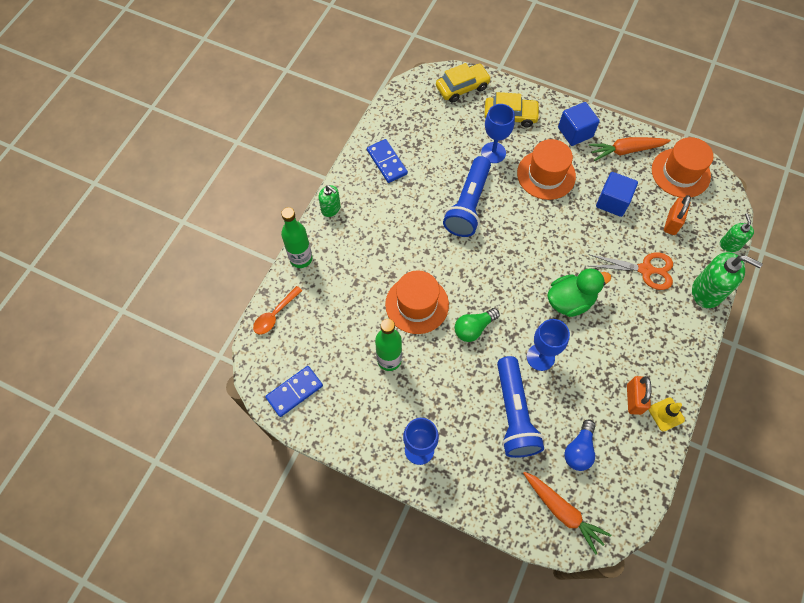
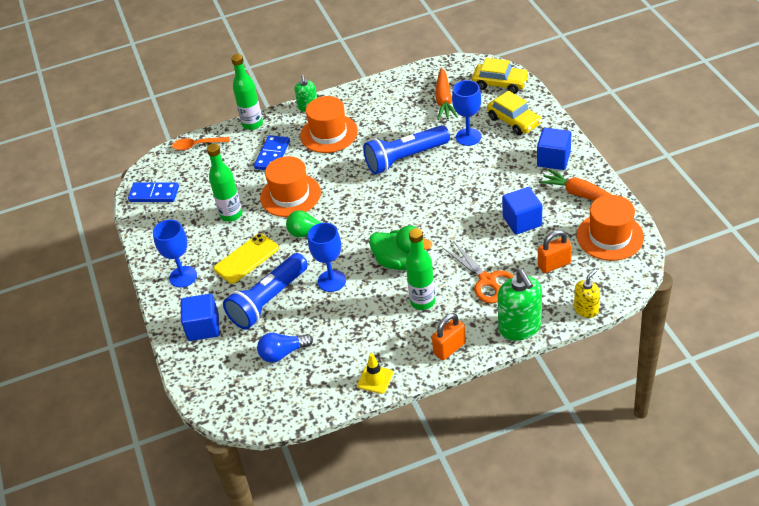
camera: 50 degrees right, 20 degrees down
blue domino [367,139,408,183] -> blue domino moved to [254,135,290,170]
orange hat [517,139,576,200] -> orange hat moved to [300,96,358,153]
orange carrot [523,472,611,555] -> orange carrot moved to [435,67,458,120]
orange padlock [627,376,651,415] -> orange padlock moved to [432,313,466,360]
green soap dispenser [720,213,754,252] -> yellow soap dispenser [574,269,600,318]
none -> blue cube [181,294,219,341]
none -> yellow phone [214,233,279,284]
none -> green bottle [406,228,435,310]

